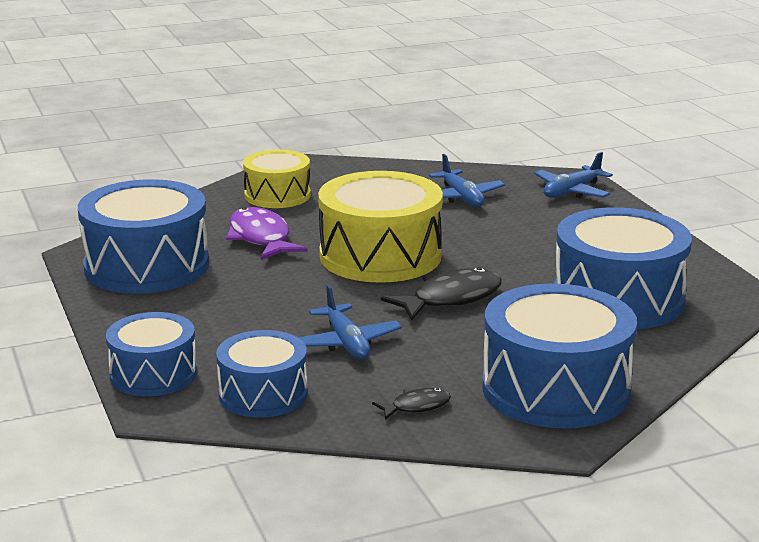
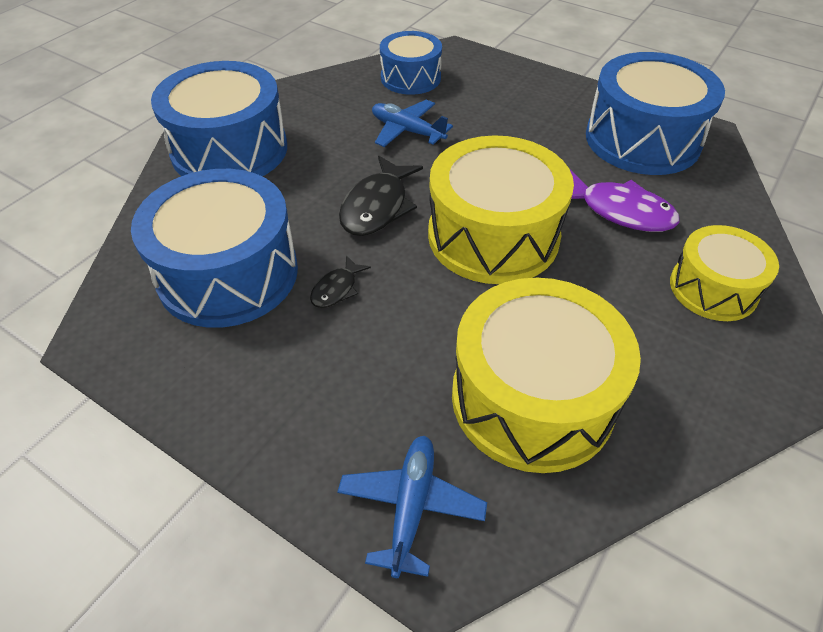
camera: 145 degrees right, 25 degrees up
blue drum [106,312,197,396] -> none
black fish [372,388,451,420] -> black fish moved to [310,256,371,308]
blue plane [429,154,505,207] -> yellow drum [452,278,641,473]

